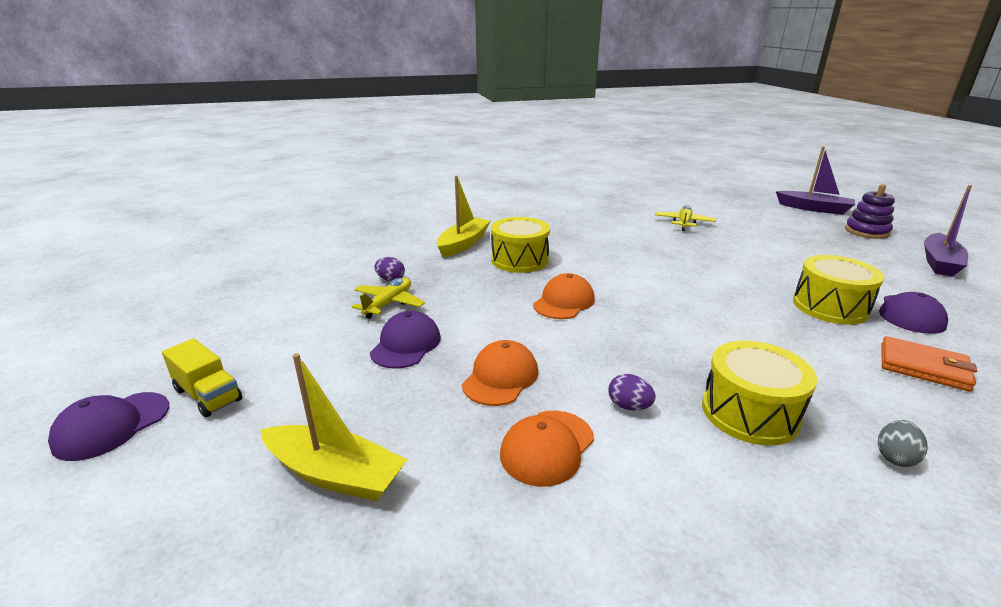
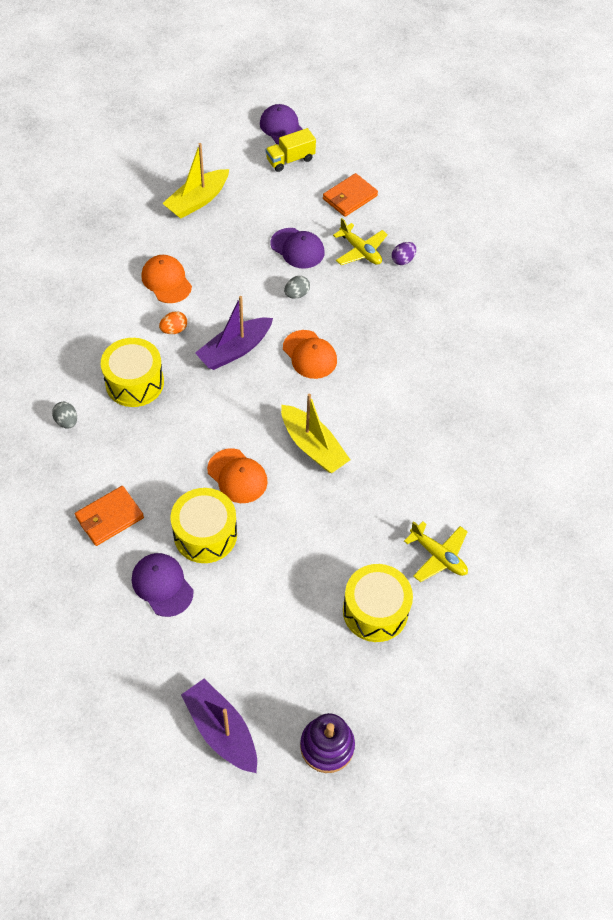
camera: 110 degrees right, 30 degrees up
yellow boat [437,176,490,258] -> yellow boat moved to [281,394,350,473]
orange cap [462,340,538,406] -> orange cap moved to [207,448,267,503]
yellow drum [491,217,550,273] -> yellow drum moved to [343,564,413,642]
purple egg [608,374,656,411] -> orange egg [159,311,187,334]
purple boat [776,146,855,215] -> purple boat moved to [195,296,273,370]
none -> grey egg [284,276,310,299]
none -> orange wallet [323,173,378,217]

